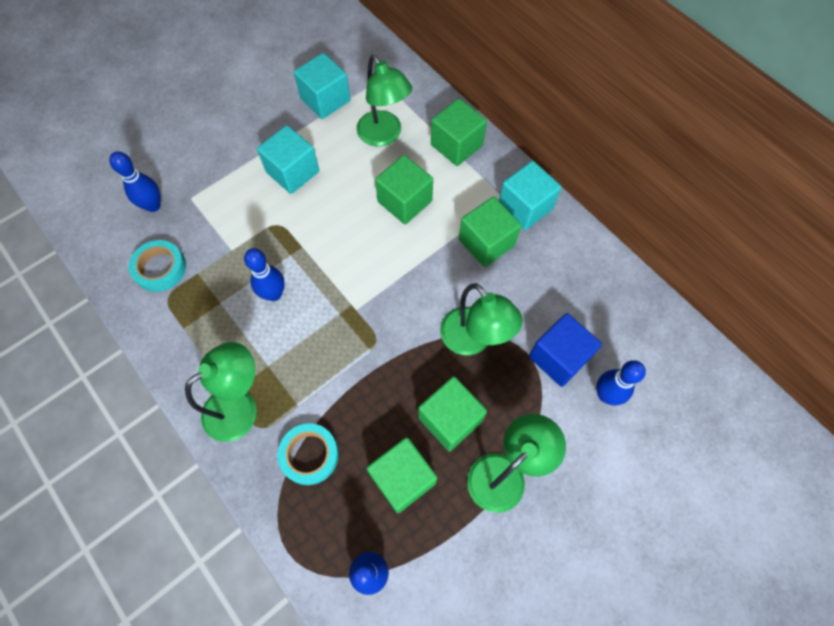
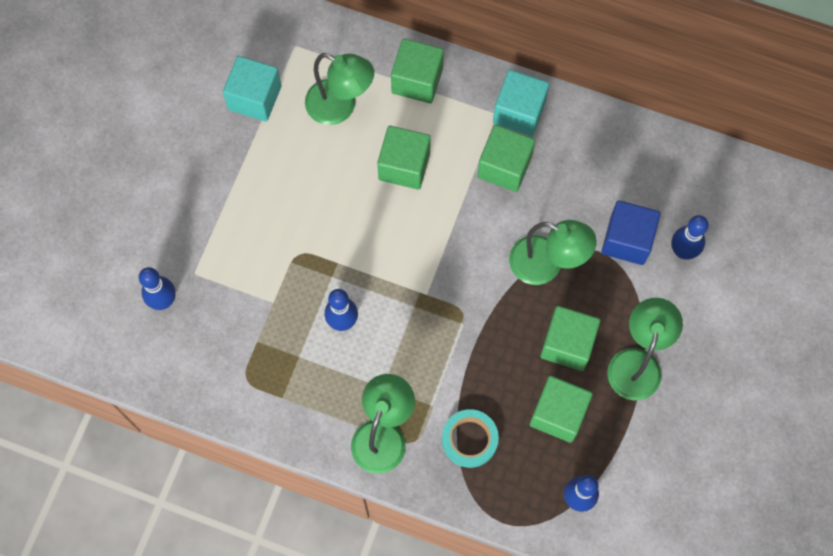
camera: 30 degrees left, 5 degrees up
turquoise tape [129,240,186,292] -> none
turquoise cube [257,125,319,194] -> none

